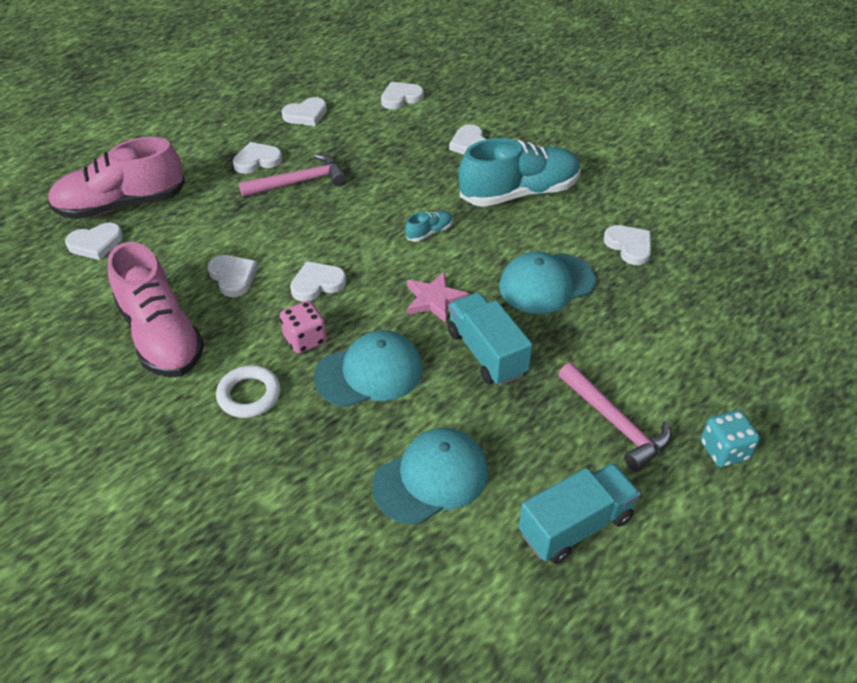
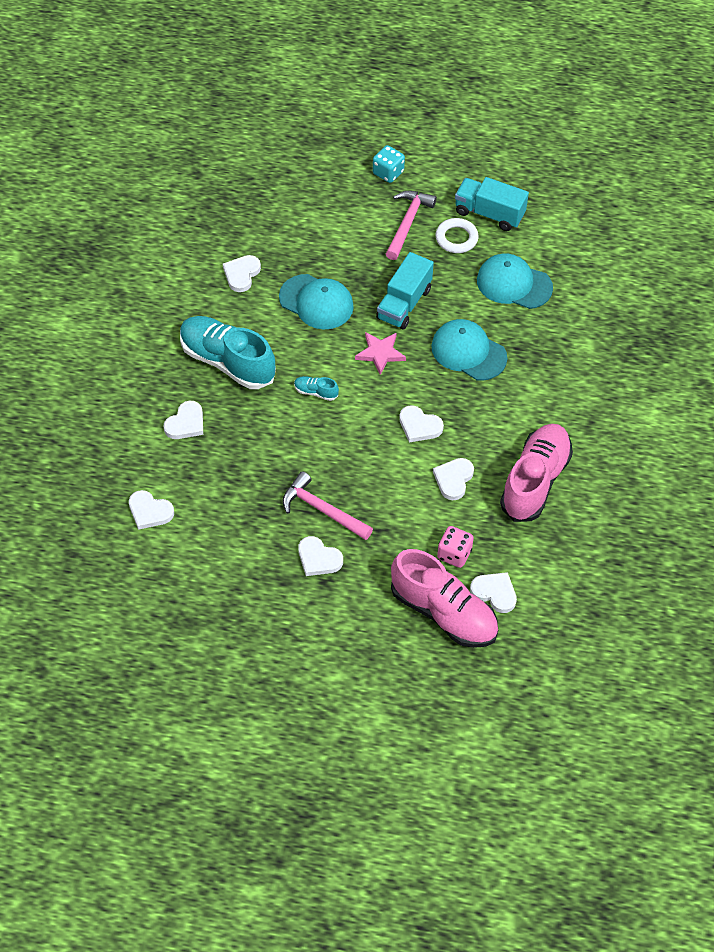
camera: 125 degrees left, 10 degrees up
white ring [216,365,281,418] -> white ring moved to [436,218,479,253]
pink dice [280,301,327,354] -> pink dice moved to [437,526,474,568]
white heart [282,97,327,126] -> none

